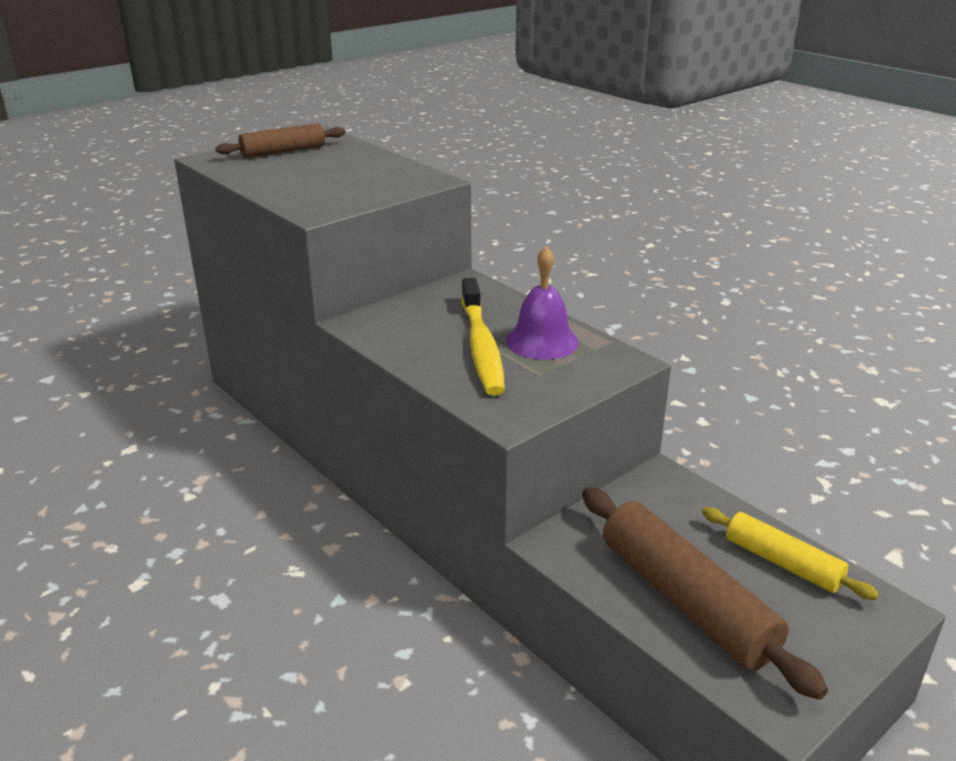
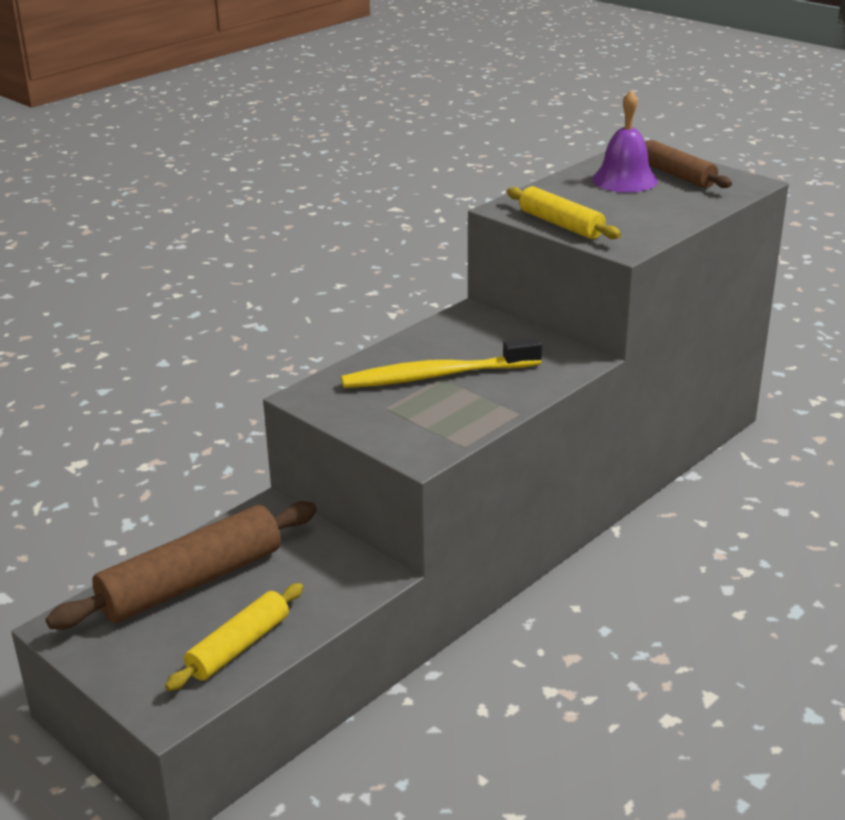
camera: 85 degrees right, 0 degrees up
purple bell [506,246,579,360] -> purple bell moved to [592,90,658,192]
none -> yellow rolling pin [507,186,621,239]

